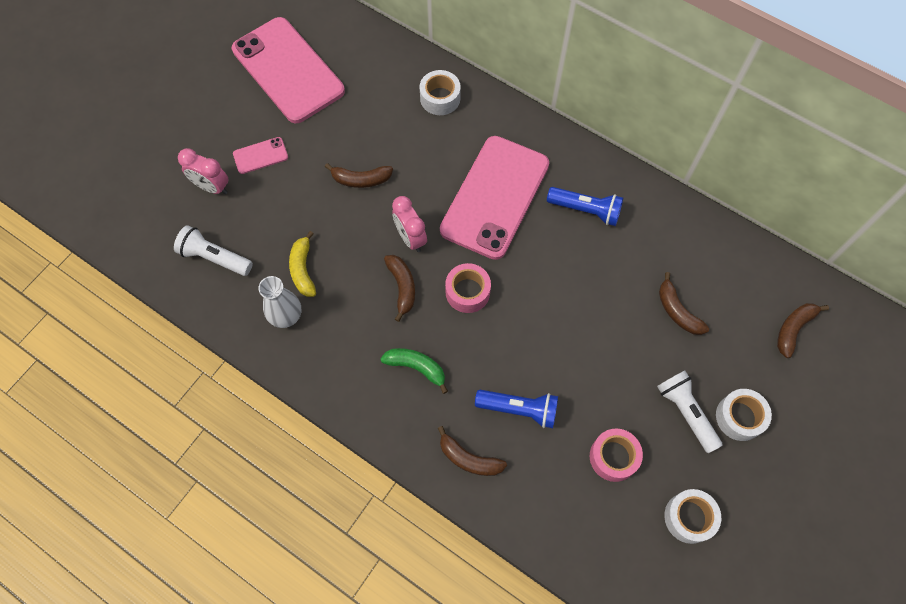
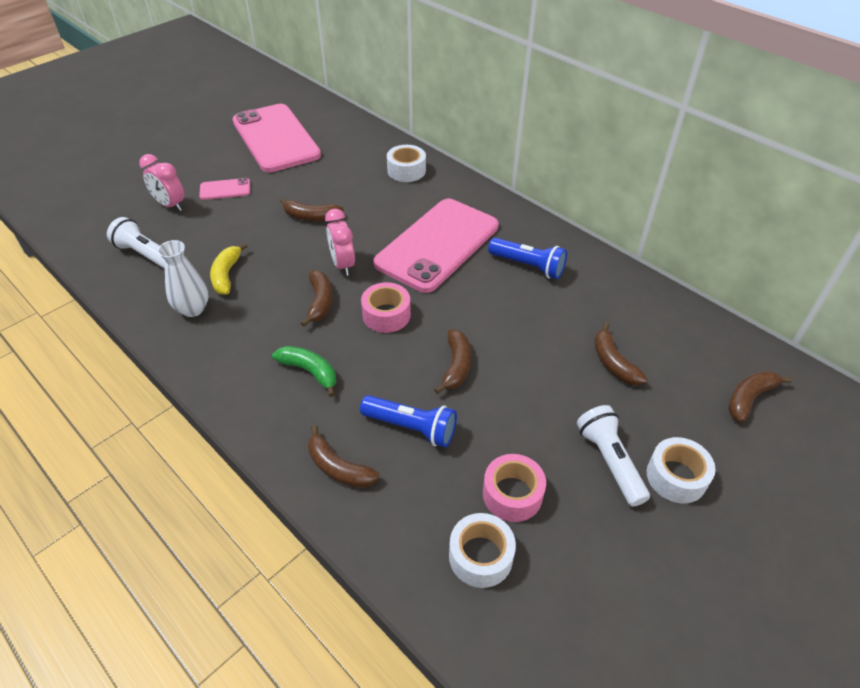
camera: 10 degrees right, 20 degrees down
white tape [664,489,721,544] -> white tape moved to [449,513,516,588]
none -> brown banana [434,329,471,394]

